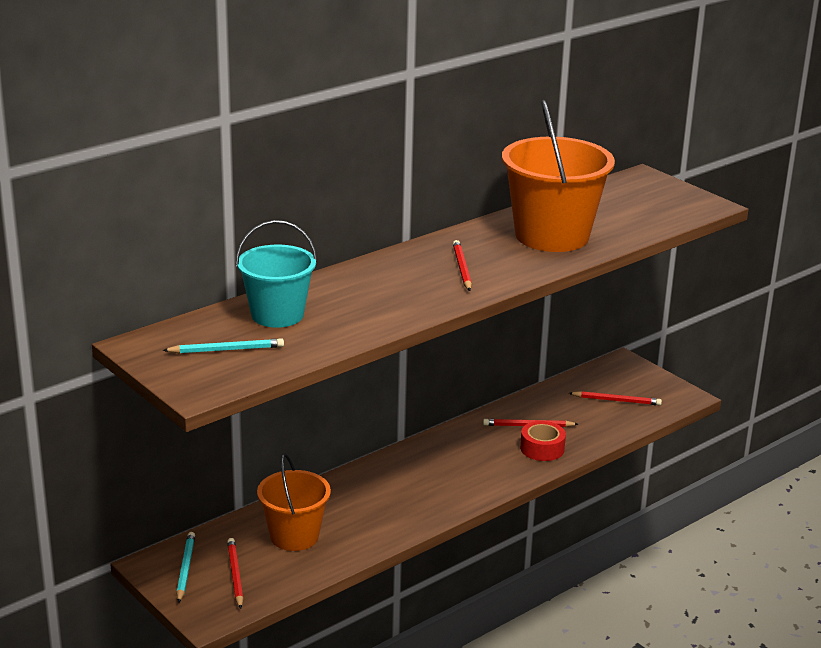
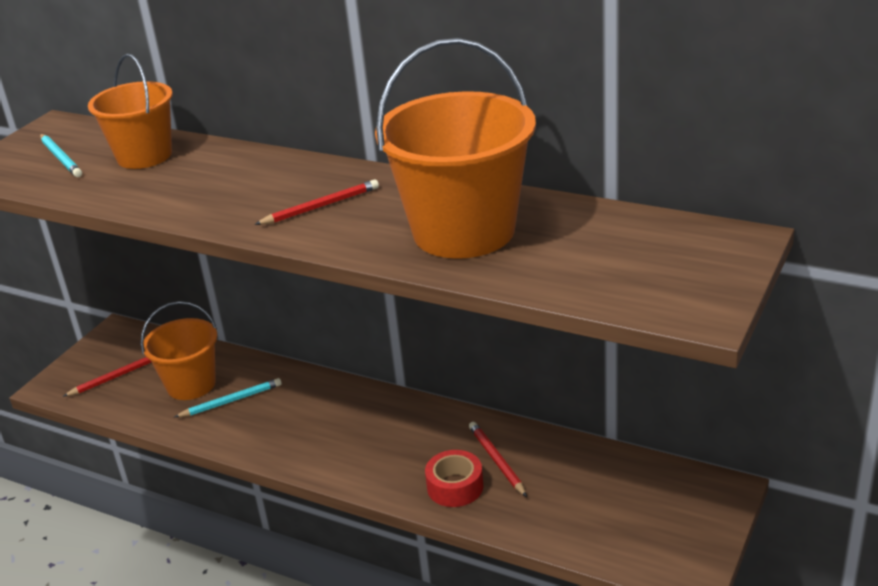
camera: 70 degrees right, 5 degrees up
turquoise pencil [177,532,195,603] -> turquoise pencil moved to [175,378,282,417]
turquoise bucket [236,220,317,328] -> orange bucket [88,53,173,169]
red pencil [569,391,662,405] -> none

